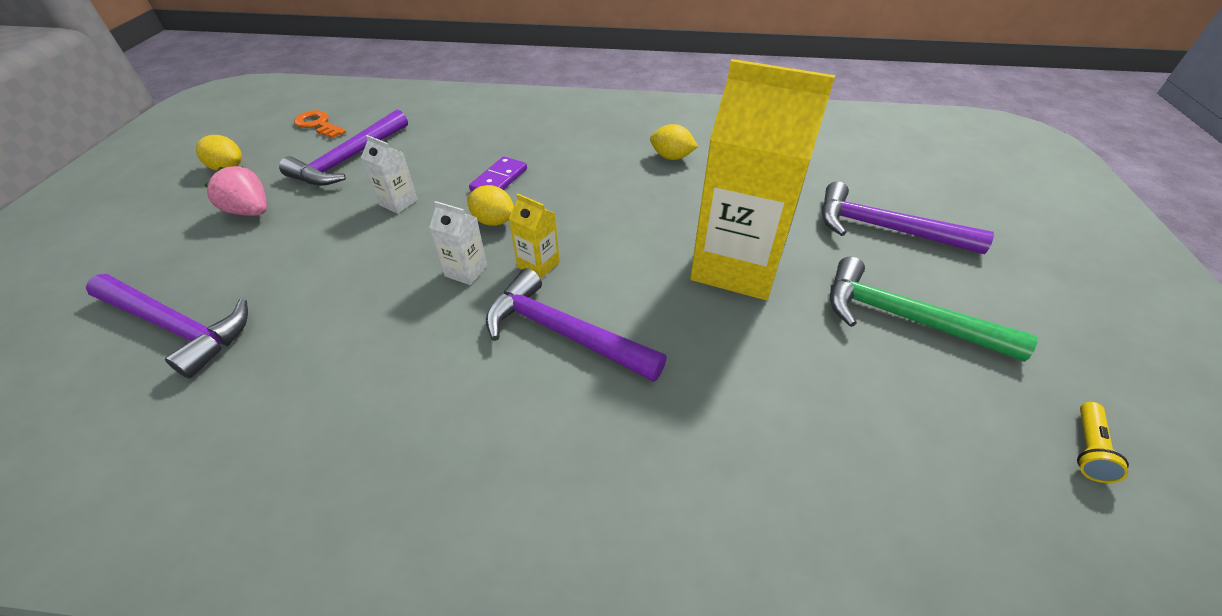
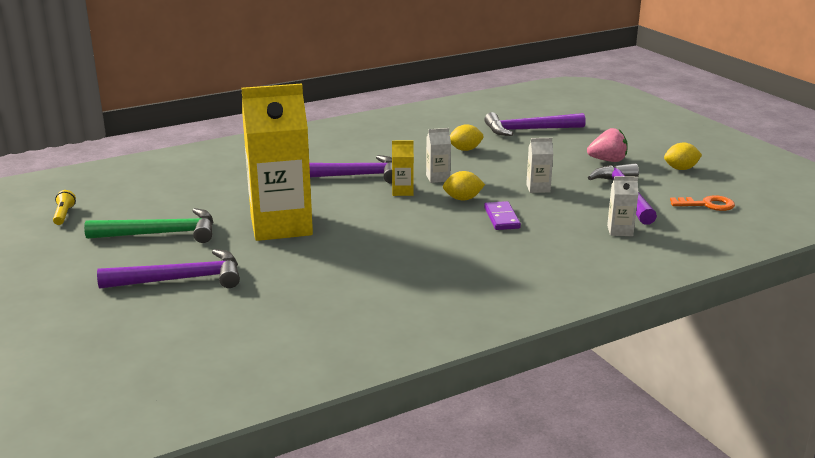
camera: 145 degrees right, 20 degrees down
yellow lemon [650,124,698,160] -> yellow lemon moved to [450,124,483,151]
none -> white carton [607,176,638,236]

